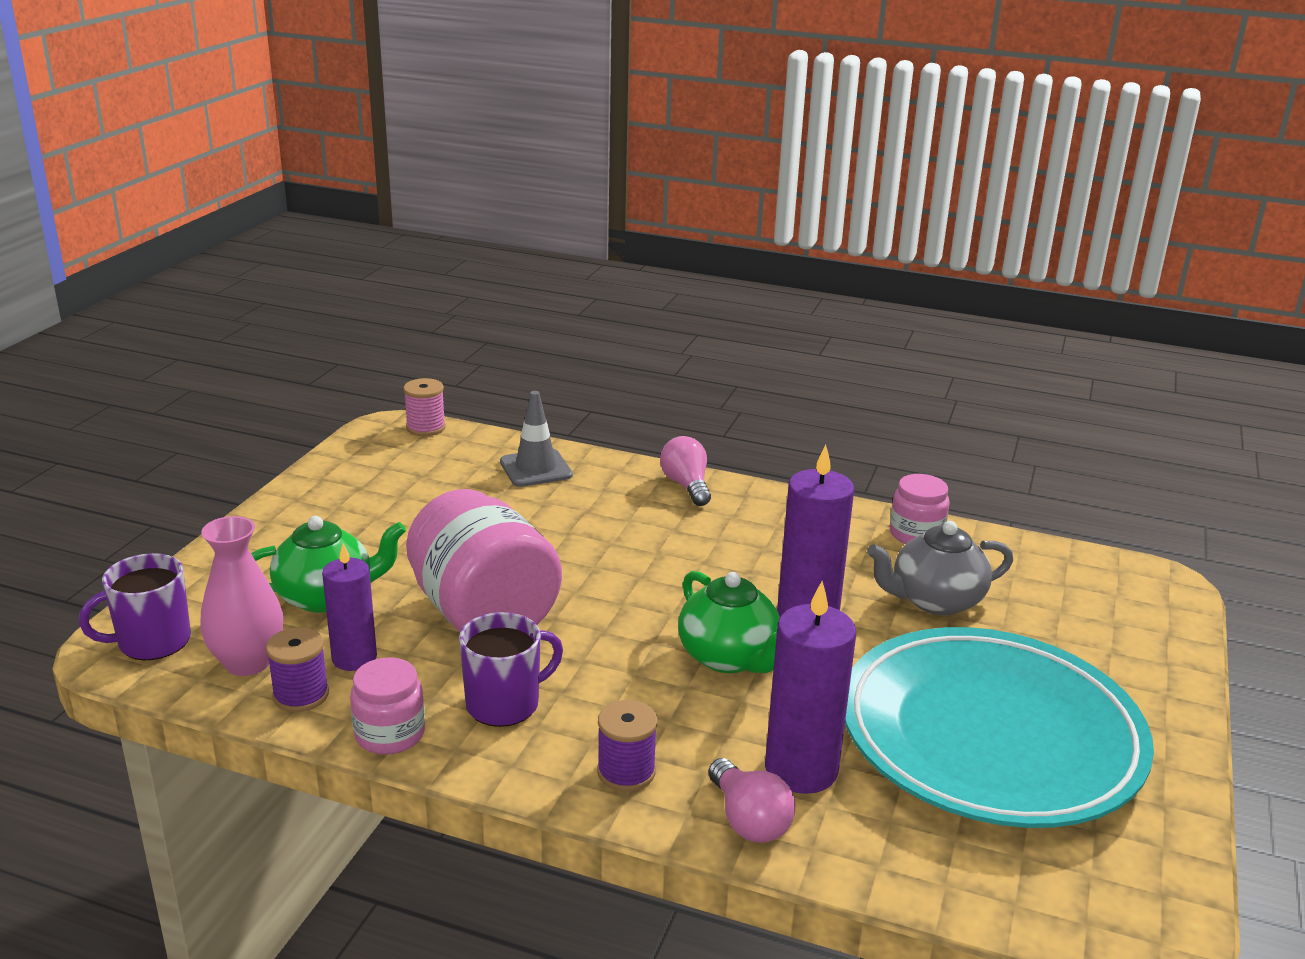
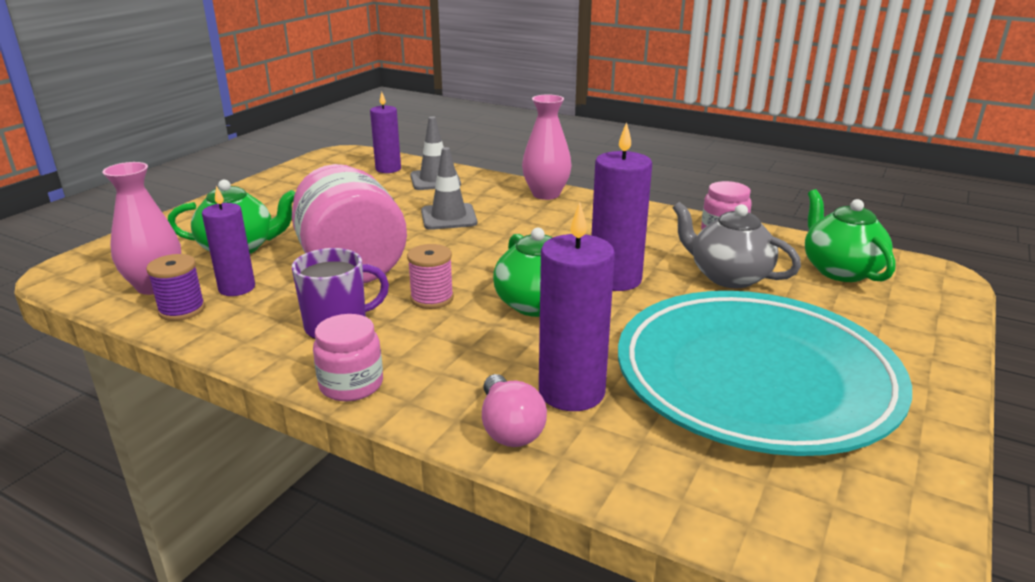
camera: 10 degrees right, 0 degrees up
purple mug [79,553,191,660] -> none
pink jar [350,657,425,755] -> pink jar moved to [313,314,383,401]
pink spool [403,378,446,436] -> pink spool moved to [407,244,454,309]
purple spool [597,700,658,792] -> none
pink light bulb [660,436,711,506] -> pink vase [522,95,572,200]
grey teapot [867,521,1013,616] -> grey teapot turned 45 degrees clockwise [673,202,801,288]
none -> purple candle [370,92,401,173]
none -> grey traffic cone [421,147,477,230]
none -> green teapot [805,189,896,282]

